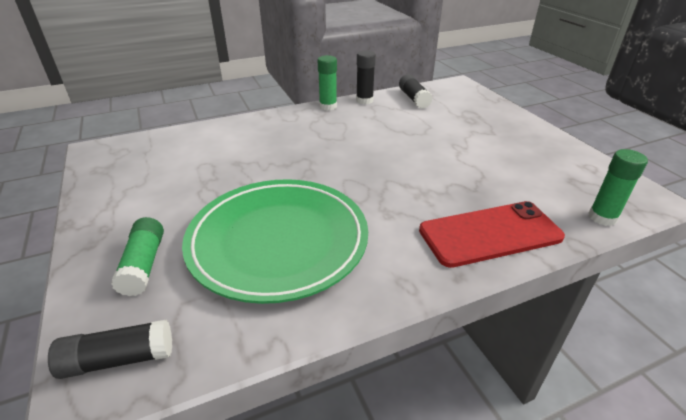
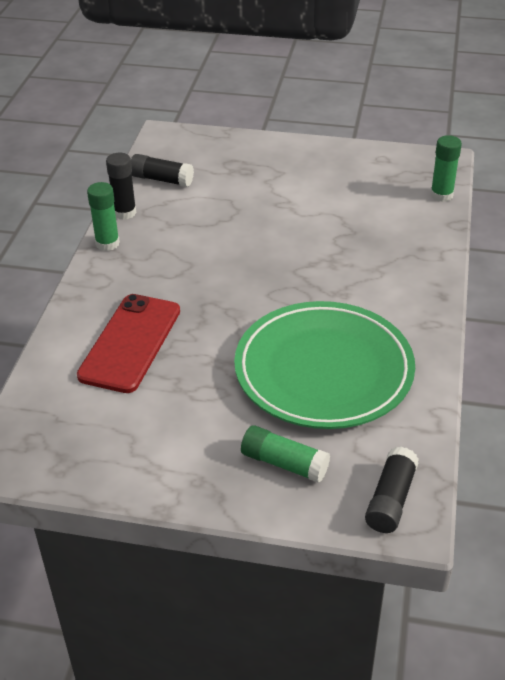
camera: 55 degrees left, 5 degrees up
red phone [419,201,565,268] -> red phone moved to [77,294,180,393]

